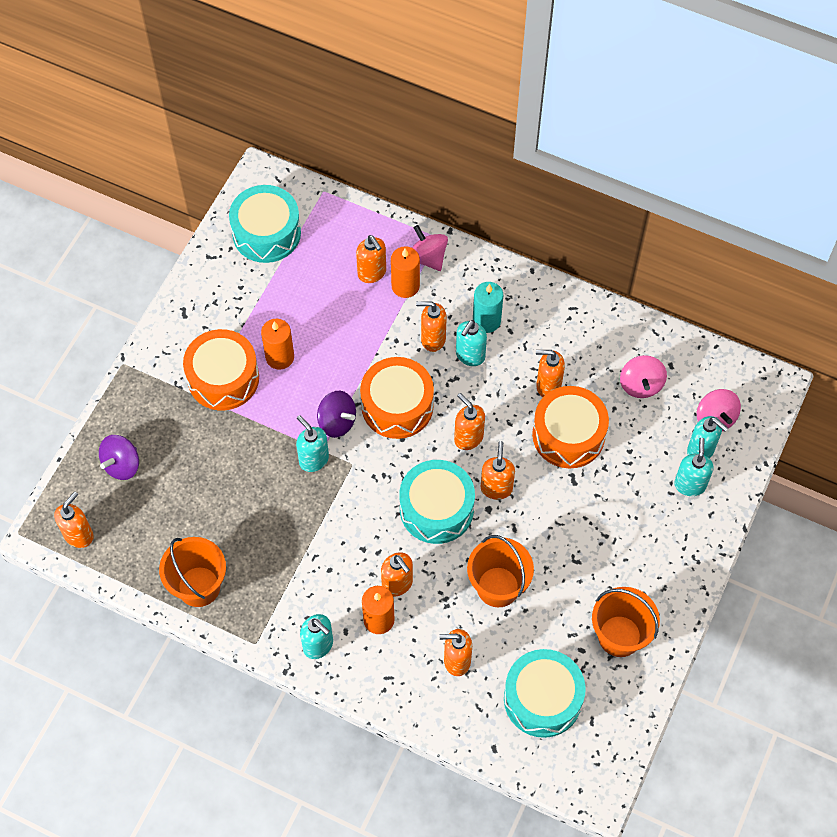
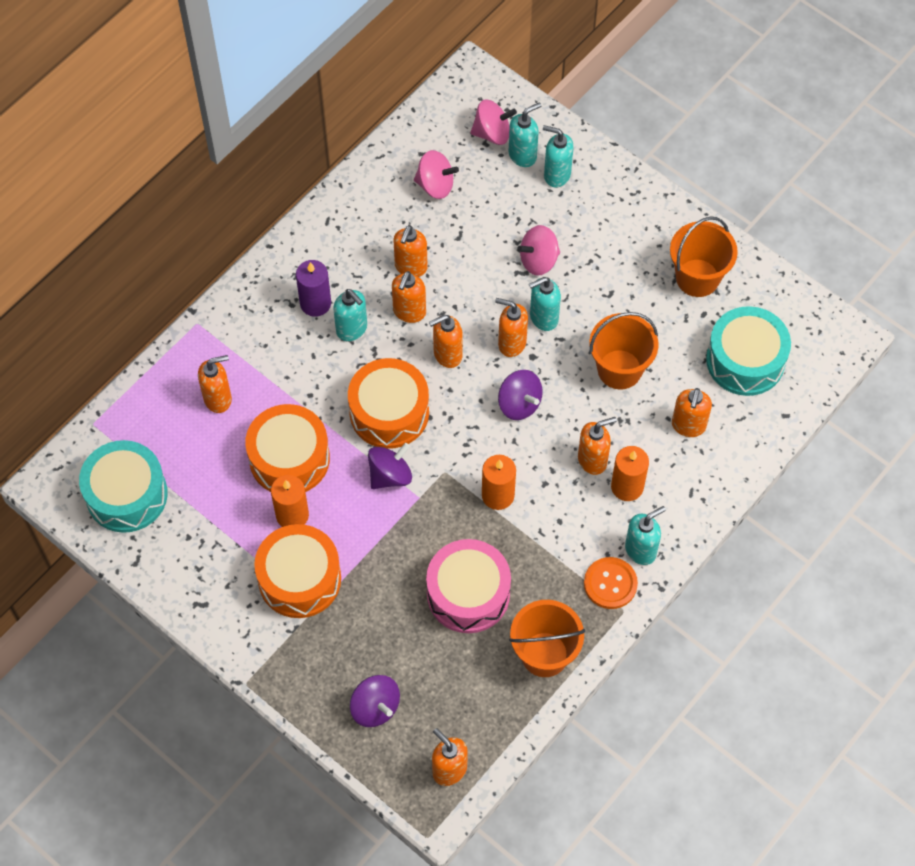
camera: 75 degrees left, 0 degrees up
turquoise soap dispenser [296,415,329,472] -> turquoise soap dispenser moved to [529,277,561,331]
orange candle [391,246,420,298] -> orange candle moved to [482,455,516,510]
turquoise drum [399,460,475,544] -> purple spinning top [498,370,543,420]
pink spinning top [412,225,448,271] -> pink spinning top moved to [517,225,560,276]
orange soap dispenser [416,301,446,352] -> orange soap dispenser moved to [392,271,426,323]
turquoise candle [473,282,503,333] -> purple candle [296,260,331,317]
orange drum [532,386,609,468] -> orange drum moved to [245,404,330,492]
none -> pink drum [426,539,511,633]
none -> orange button [584,557,638,609]

